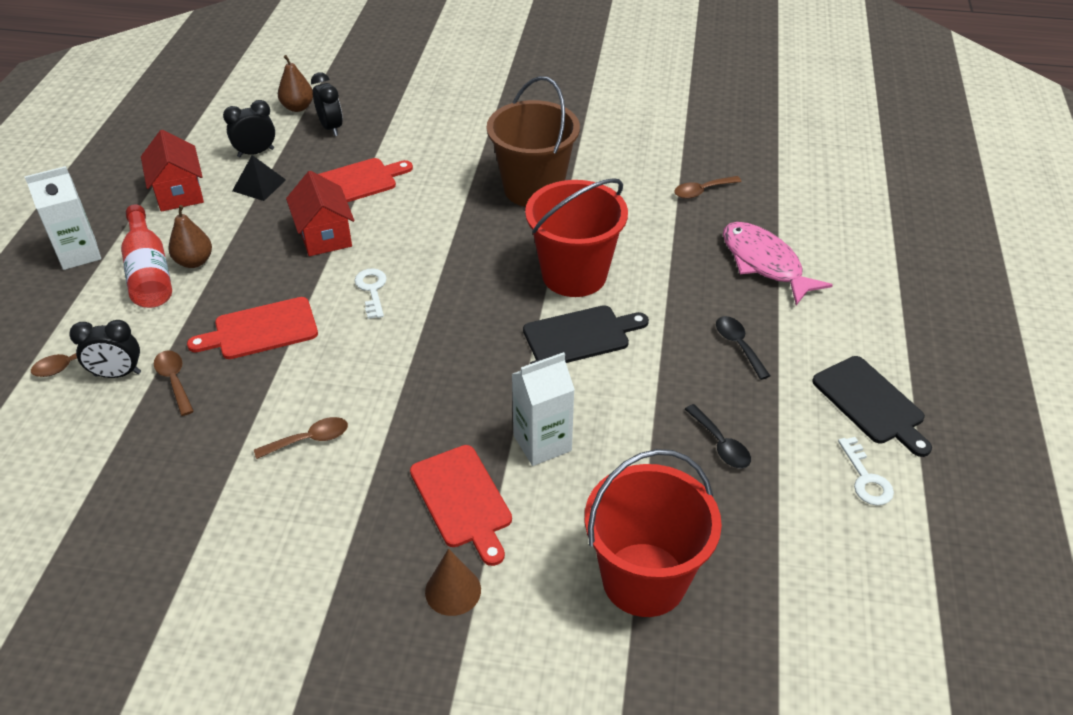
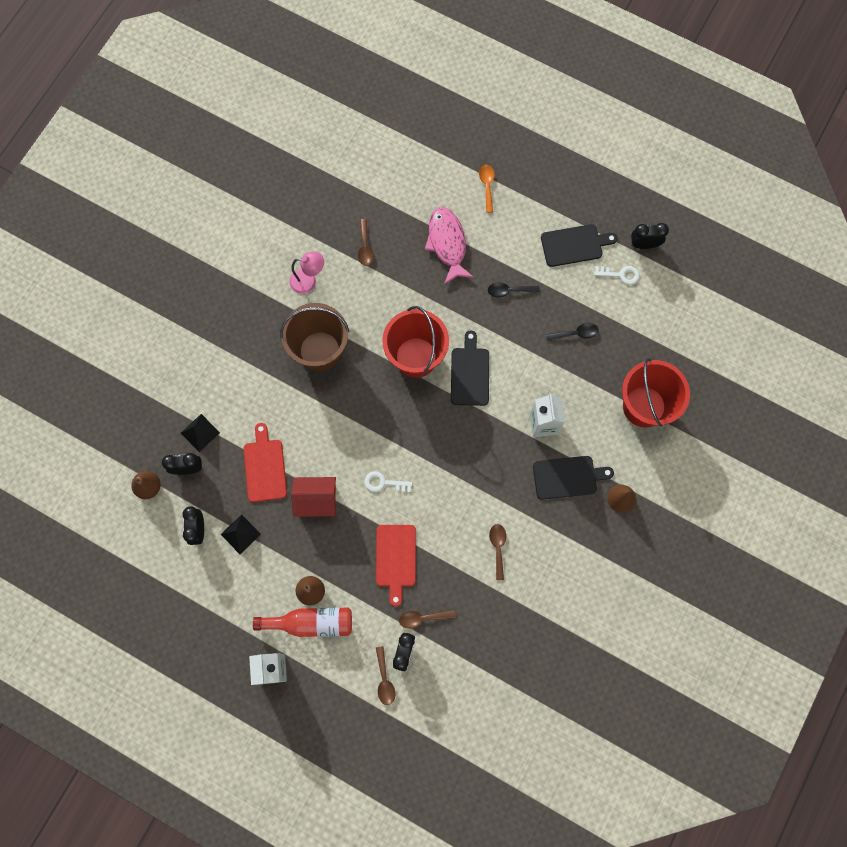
camera: 70 degrees left, 30 degrees up
red house [141,130,204,212] -> none
red cutting board [410,445,512,566] -> black cutting board [533,456,614,500]
pink fish [723,222,833,305] -> pink fish turned 90 degrees clockwise [425,207,474,285]
none -> black pyramid [181,414,220,452]
none -> pink lamp [289,252,324,294]
none -> orange spoon [479,165,495,213]
none -> black clock [631,223,669,249]

